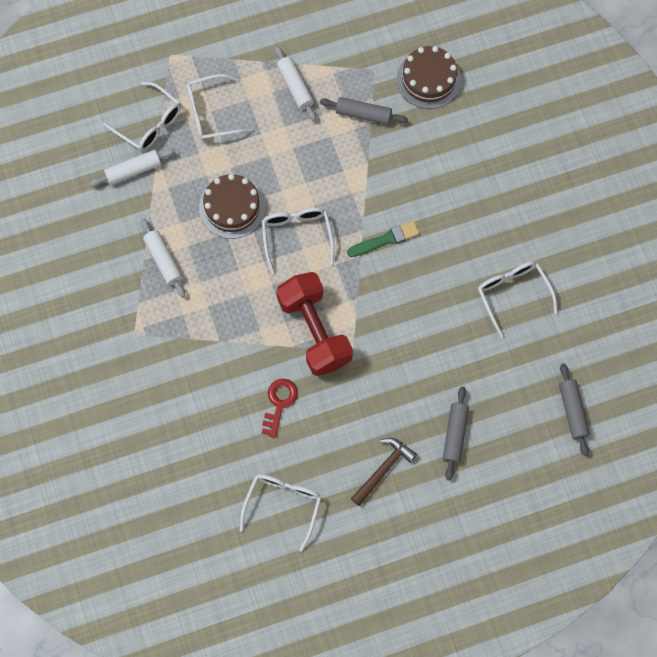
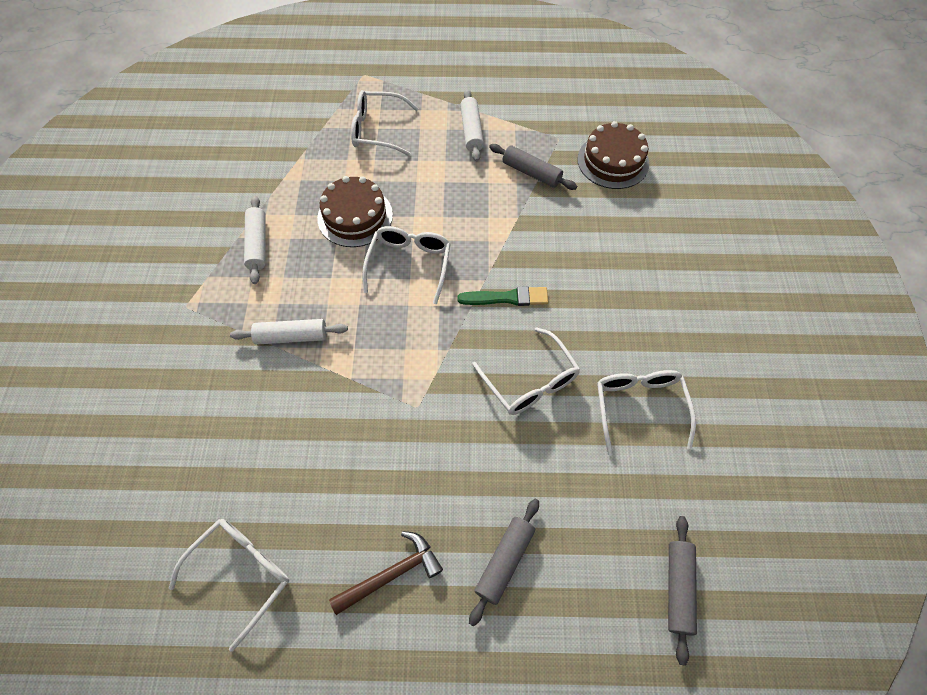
camera: 20 degrees right, 10 degrees down
white rolling pin [90,149,175,186] -> white rolling pin moved to [230,319,348,345]
white glasses [103,82,181,151] -> white glasses moved to [472,327,580,415]
red key [262,379,298,438] -> none
red dumbbell [277,272,353,376] -> none

